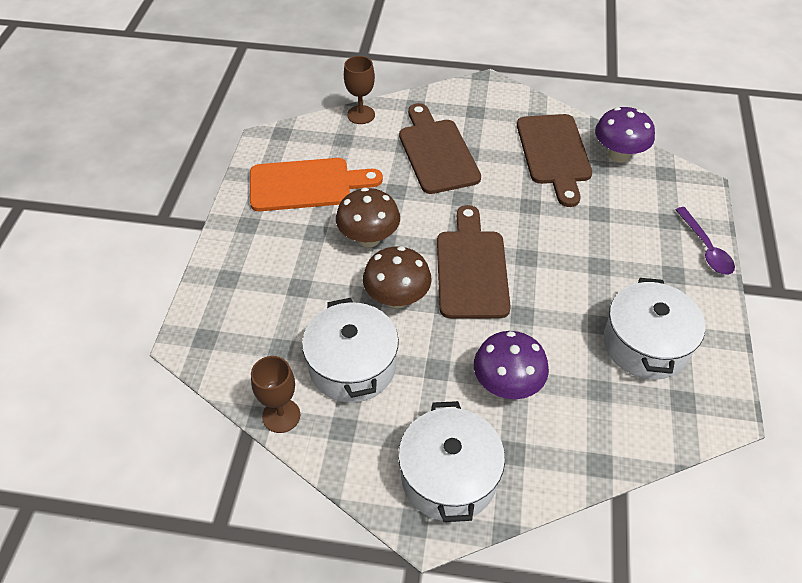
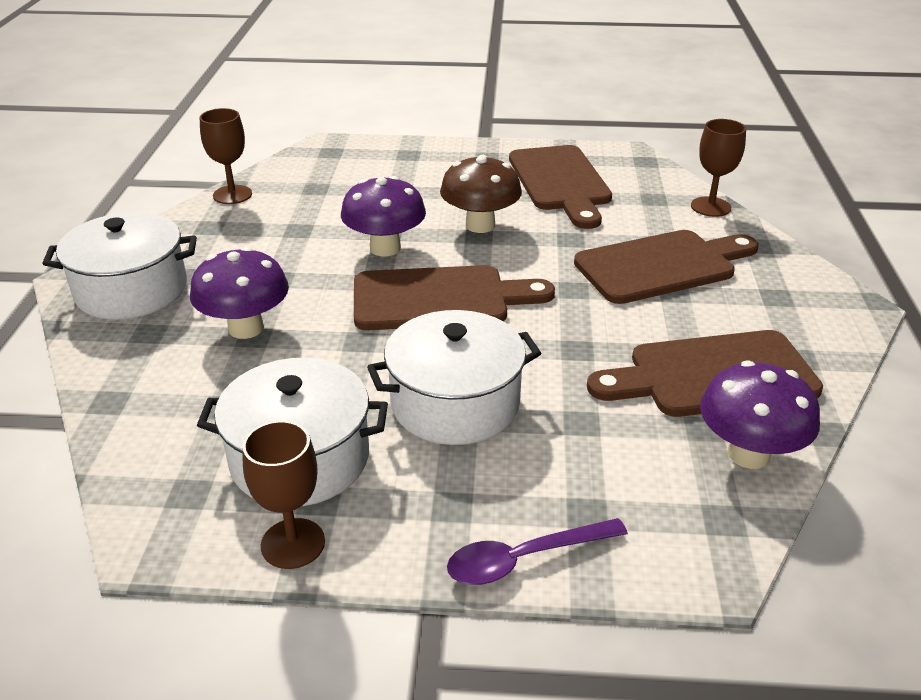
camera: 85 degrees right, 15 degrees down
orange cutting board [250,158,383,211] -> brown cutting board [509,145,612,229]
white pot [302,298,399,403] -> white pot moved to [367,310,541,445]
brown mushroom [363,246,432,309] -> purple mushroom [341,176,426,256]
none -> brown goblet [242,421,325,569]

